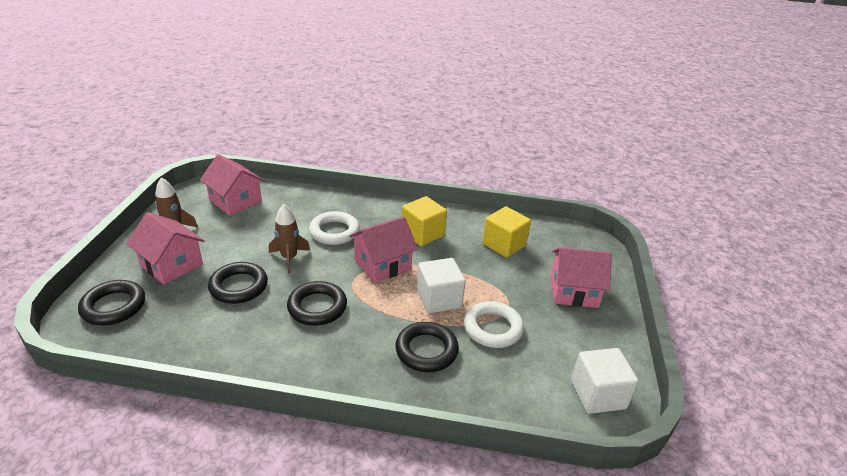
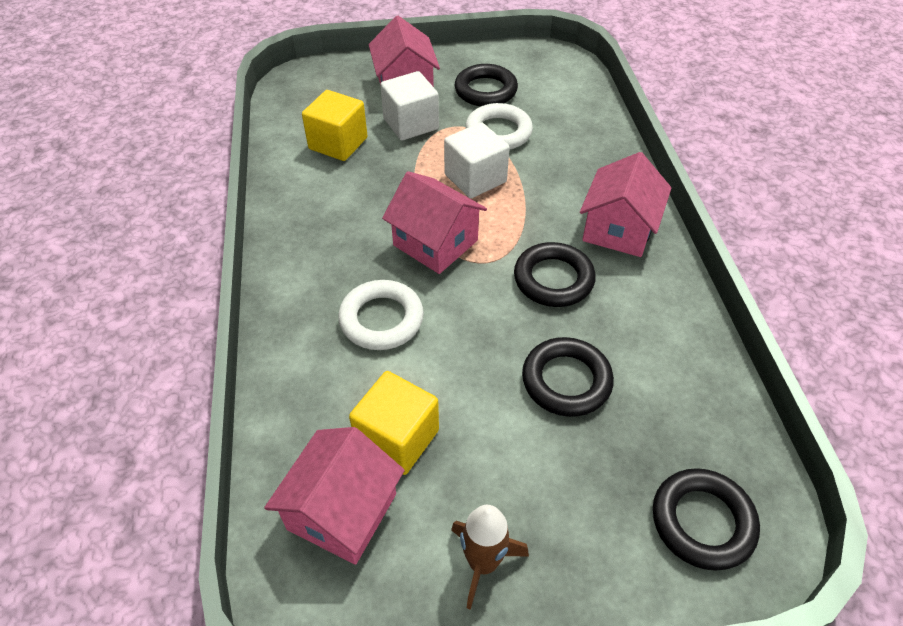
camera: 105 degrees left, 15 degrees up
pink house [126,212,204,285] -> pink house moved to [580,152,671,257]
brown rocket [269,204,310,273] -> none
black ring [395,322,459,372] -> black ring moved to [455,64,518,107]
yellow cube [402,196,447,246] -> yellow cube moved to [349,371,439,475]
white cube [571,348,639,414] -> white cube moved to [380,71,439,141]

